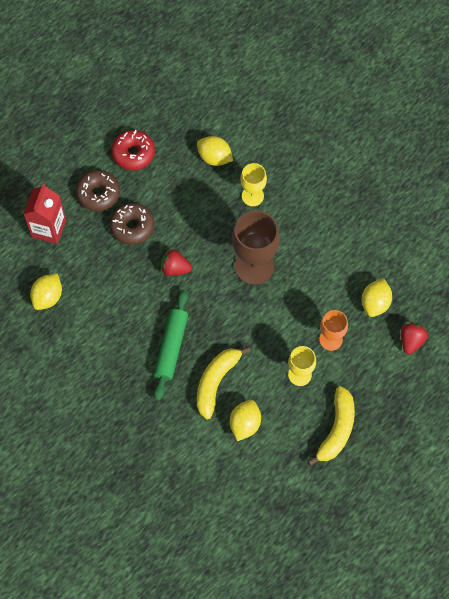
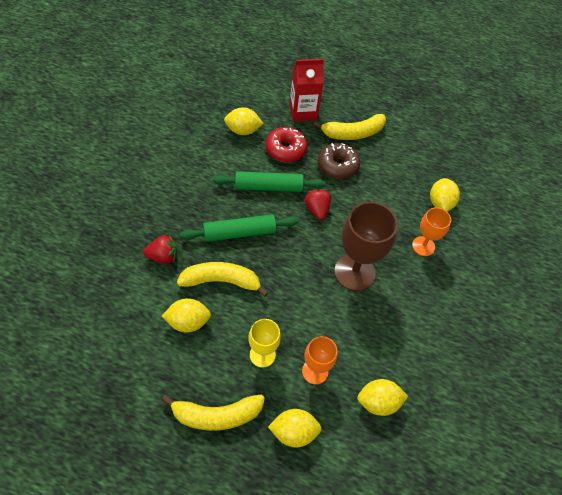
camera: 60 degrees right, 10 degrees down
brown donut [76,170,120,211] -> yellow banana [313,114,386,140]
red donut [111,130,155,170] -> red donut moved to [265,127,307,162]
yellow goblet [240,163,267,206] -> orange goblet [412,207,451,256]
red strawberry [401,322,428,354] -> red strawberry moved to [143,235,177,264]
none -> green rolling pin [213,171,325,192]
none -> yellow lemon [268,409,322,448]

